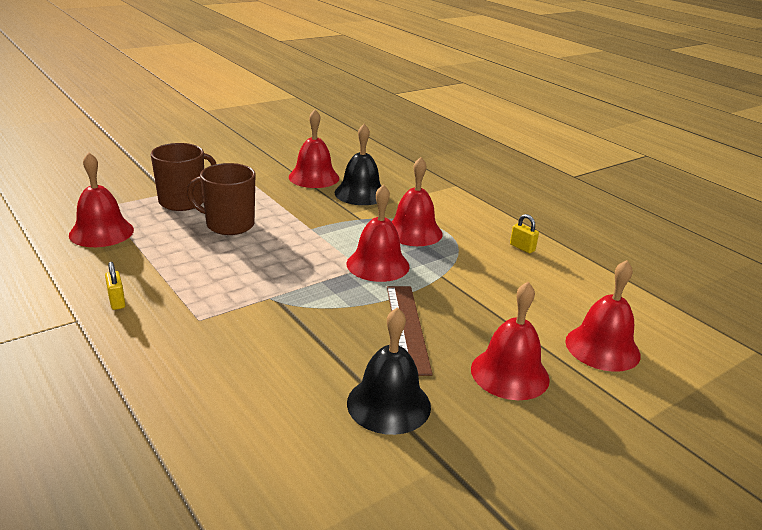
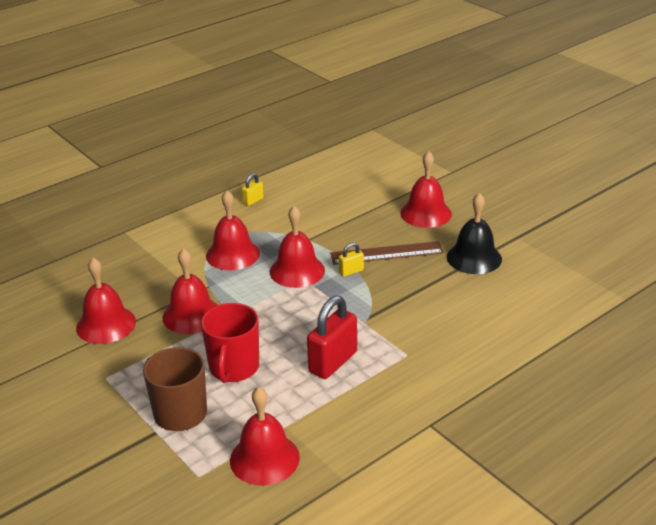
camera: 90 degrees left, 5 degrees up
yellow padlock [105,262,125,310] -> yellow padlock moved to [339,242,364,277]
brown mug [187,163,256,235] -> red mug [201,303,259,383]
black bell [334,124,381,205] -> none
red bell [565,260,641,372] -> red bell moved to [162,248,217,334]
none -> red padlock [307,296,357,379]

